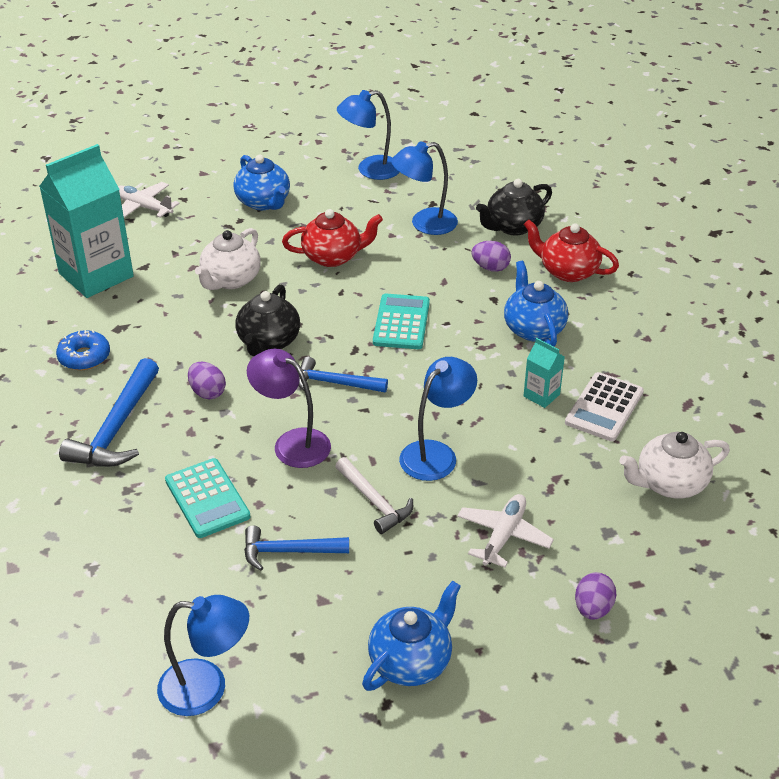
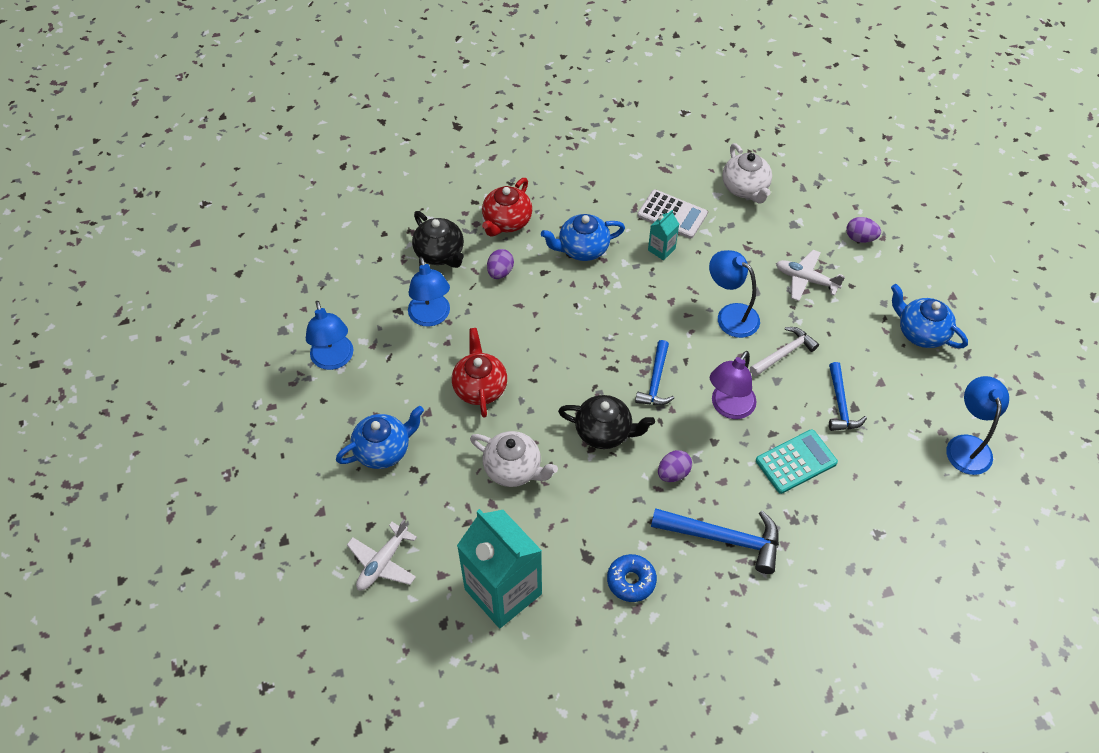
camera: 90 degrees left, 15 degrees up
turquoise calculator [373,294,430,349] -> none

